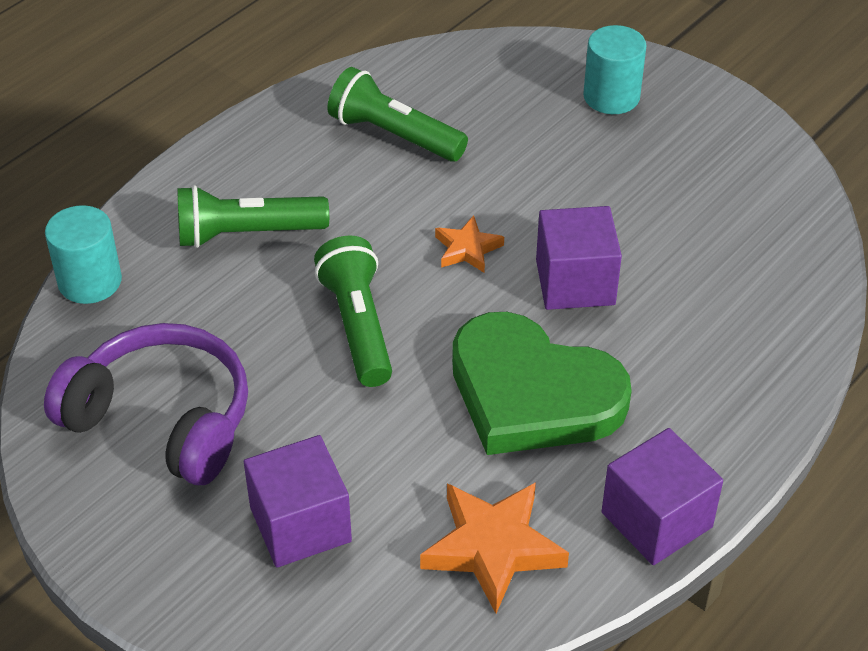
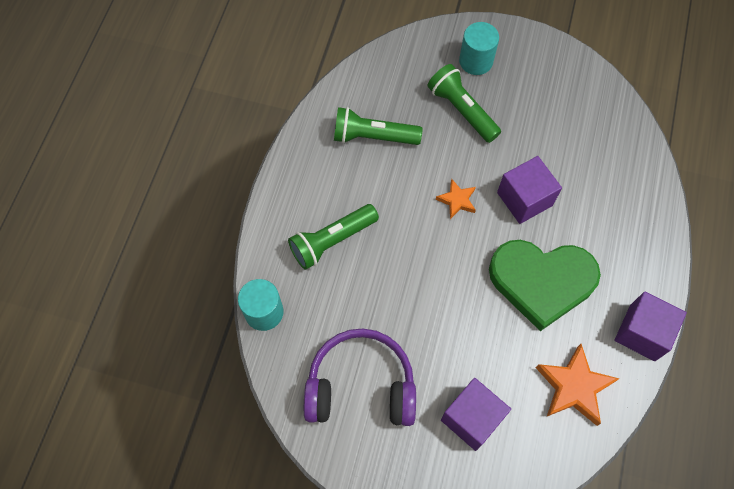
camera: 25 degrees left, 20 degrees up
green flashlight [314,235,392,387] -> green flashlight moved to [427,64,501,143]

